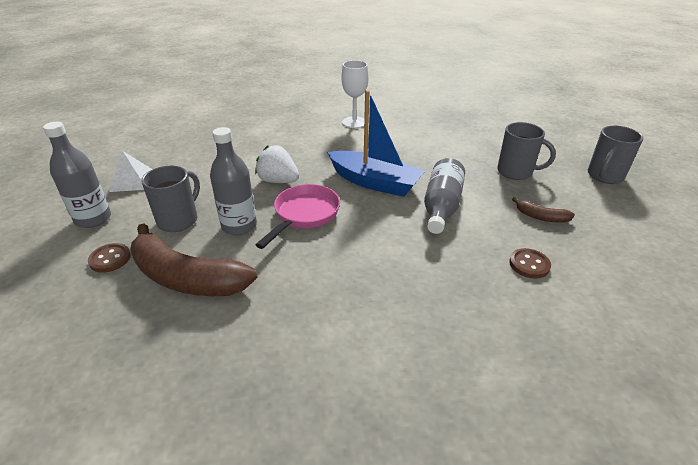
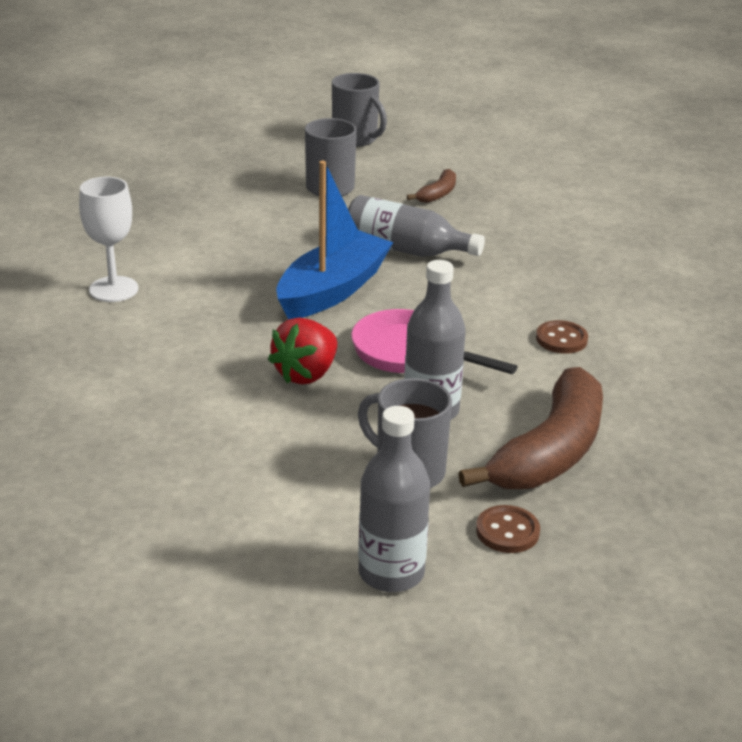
camera: 85 degrees left, 5 degrees down
white pyramid [109,151,152,192] -> none
white strawberry [255,145,299,183] -> red strawberry [268,318,337,385]
brown button [509,248,551,279] -> brown button moved to [536,320,588,354]

